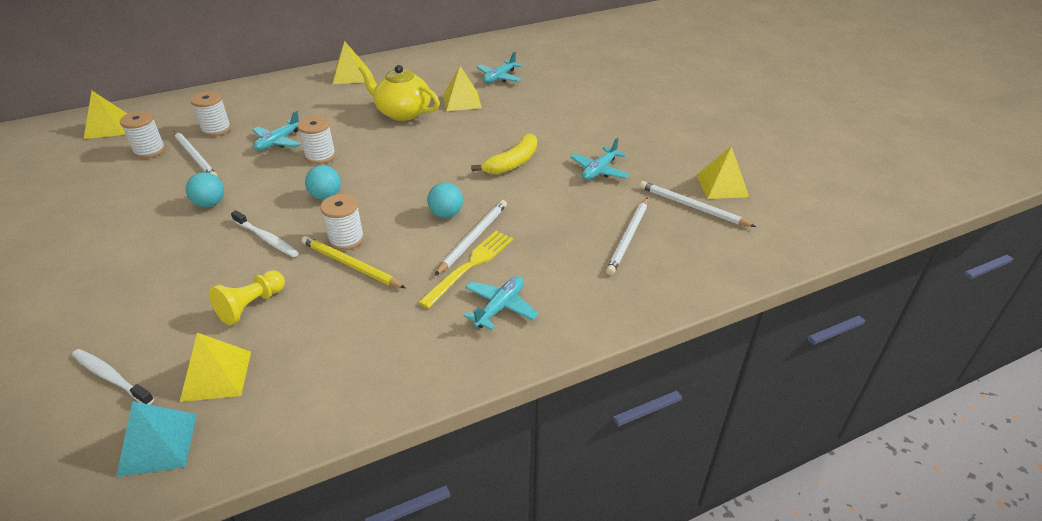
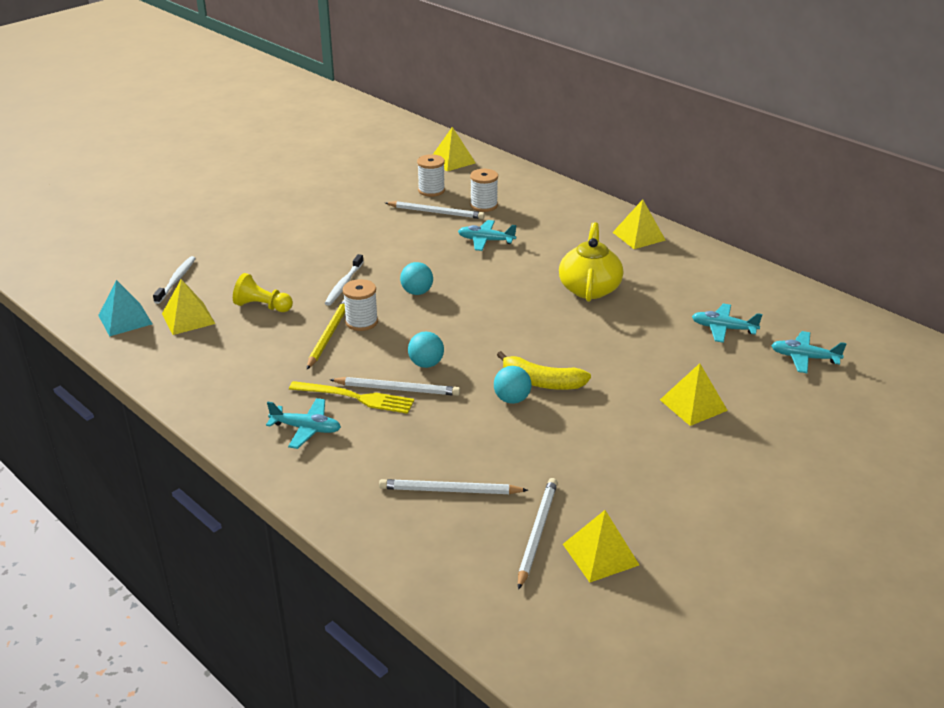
camera: 70 degrees right, 5 degrees down
white pencil [174,131,217,176] -> white pencil turned 105 degrees counterclockwise [385,201,485,219]
turquoise ball [186,172,224,207] -> turquoise ball moved to [494,366,531,404]
white spool [297,116,336,164] -> none
yellow pyramid [443,66,482,111] -> yellow pyramid moved to [660,363,728,426]
turquoise plane [570,138,630,180] -> turquoise plane moved to [771,331,847,373]

